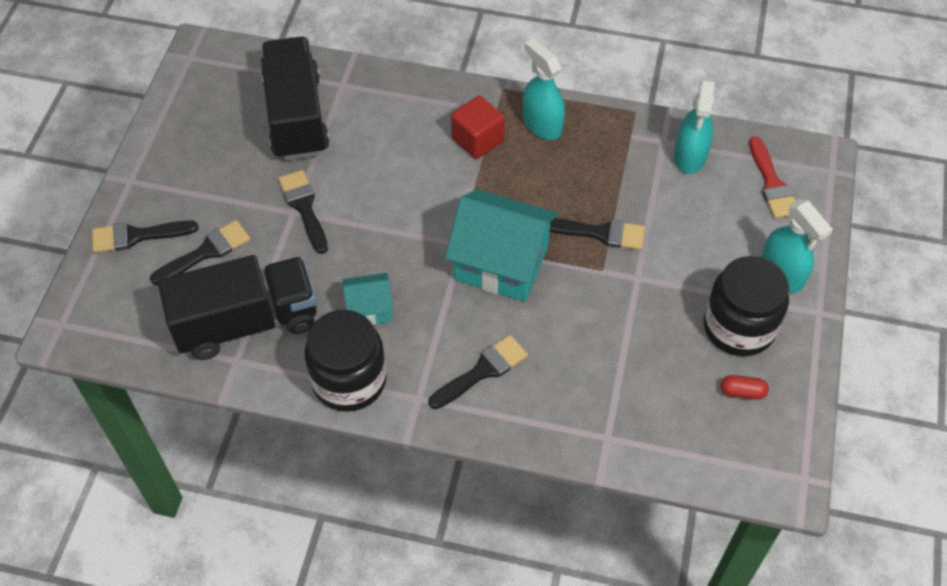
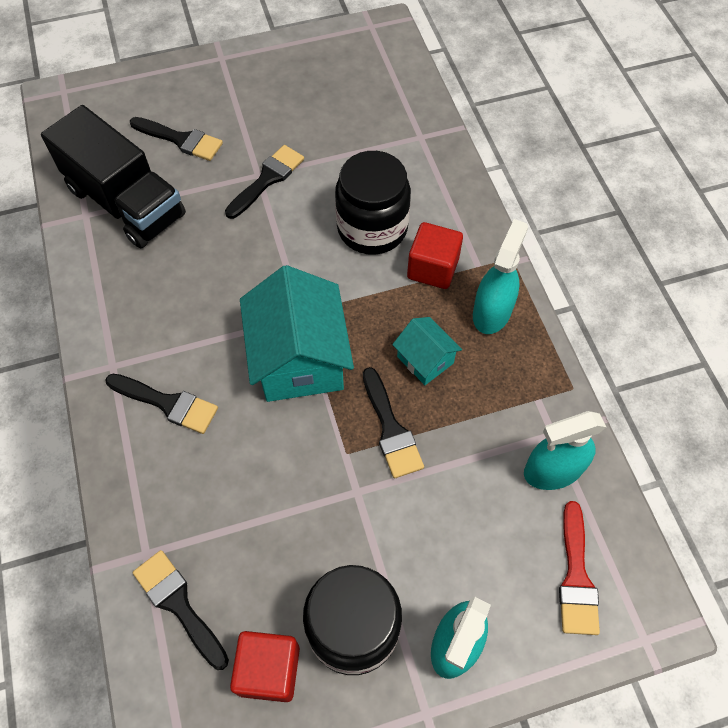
camera: 60 degrees right, 5 degrees up
black brush [92,220,198,253] -> black brush moved to [133,550,229,670]
black truck [261,36,330,160] -> none
black jar [305,310,387,412] -> black jar moved to [335,151,411,255]
turquoise house [343,273,393,325] -> turquoise house moved to [392,317,462,385]
red capsule [721,375,769,400] -> red cube [230,631,300,702]
red brush [749,136,795,218] -> red brush turned 45 degrees counterclockwise [559,501,600,635]

